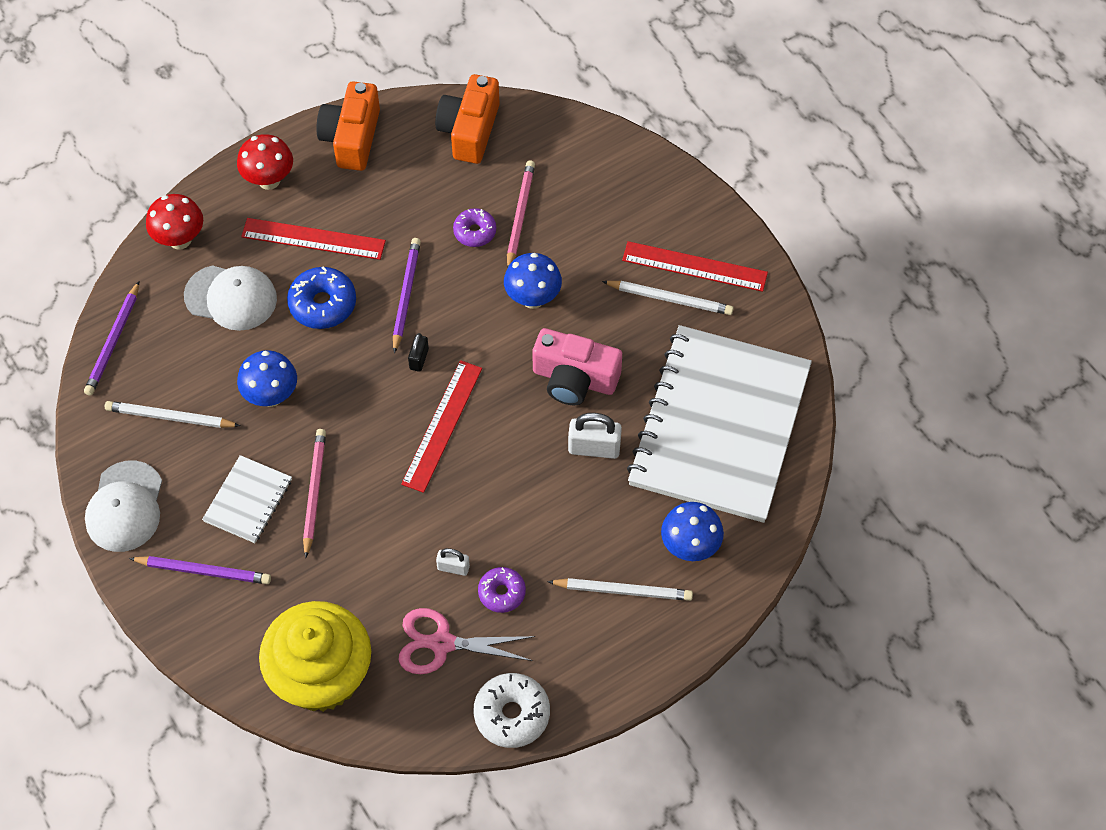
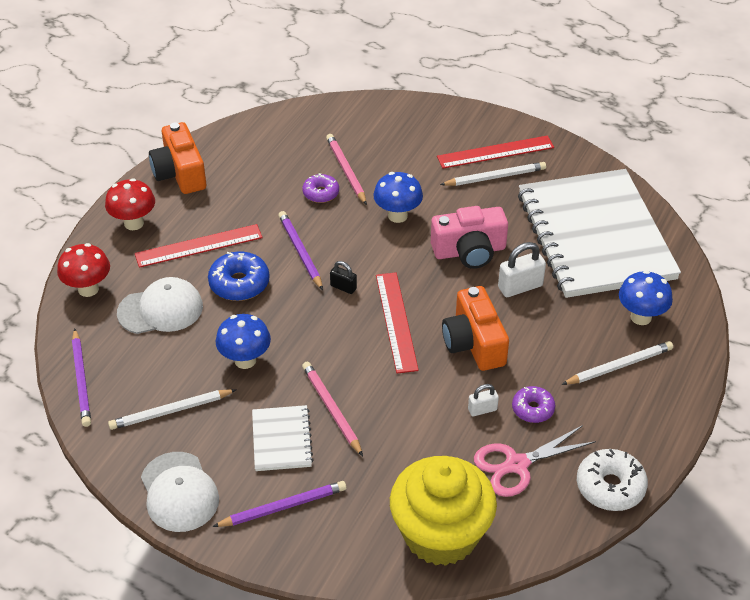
camera: 30 degrees left, 15 degrees down
black padlock [408,333,429,372] -> black padlock turned 45 degrees counterclockwise [330,261,357,294]
orange camera [435,74,500,164] -> orange camera moved to [442,286,509,371]

